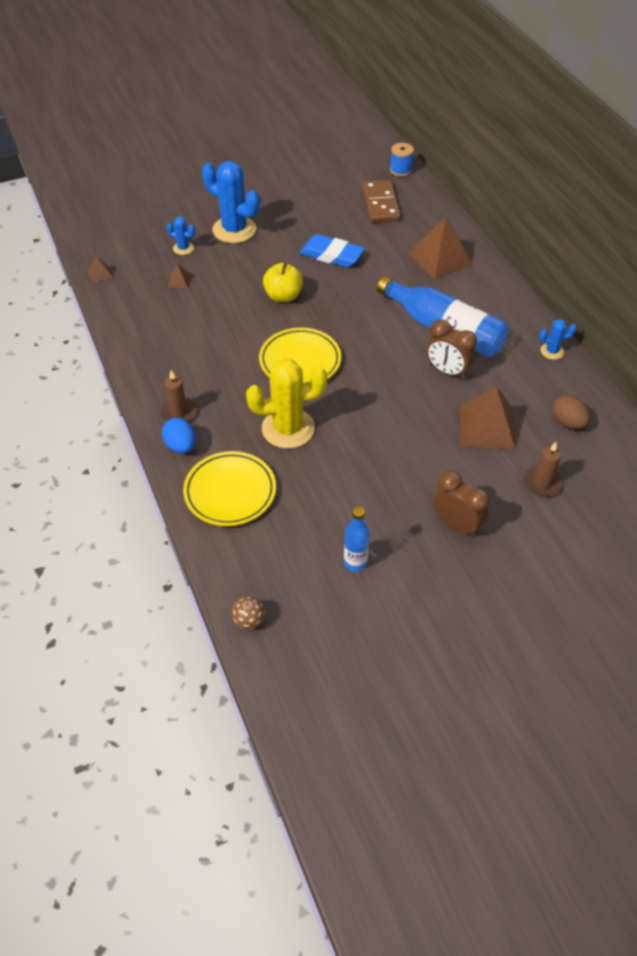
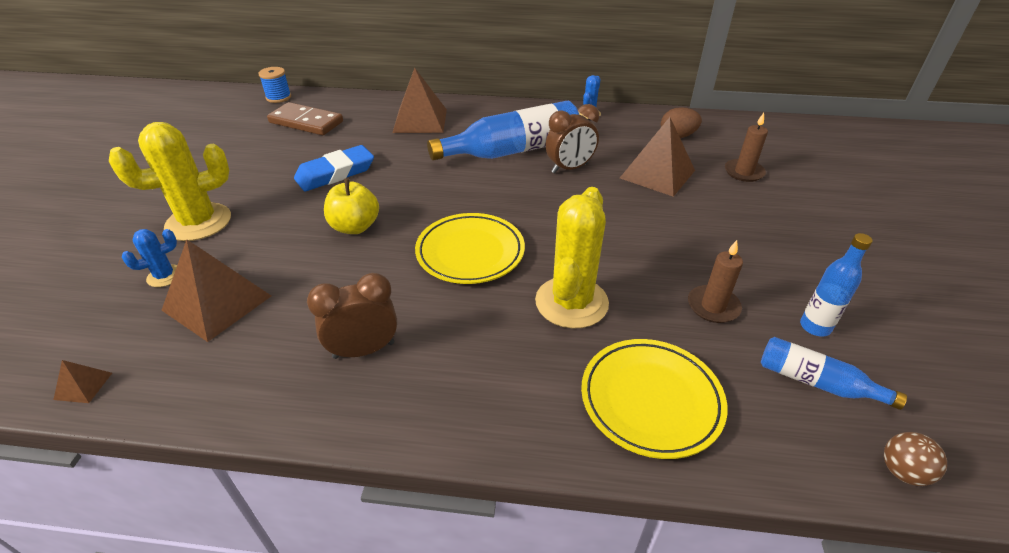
camera: 60 degrees left, 10 degrees down
brown candle [160,370,197,422] -> brown candle moved to [688,240,743,323]
blue egg [162,418,196,453] -> none
brown pyramid [168,264,191,288] -> brown pyramid [162,239,271,342], size x2.30
blue cactus [202,161,260,243] -> yellow cactus [109,122,231,241]
brown clock [433,471,490,537] -> brown clock moved to [307,273,397,359]
none -> blue bottle [761,337,907,410]

